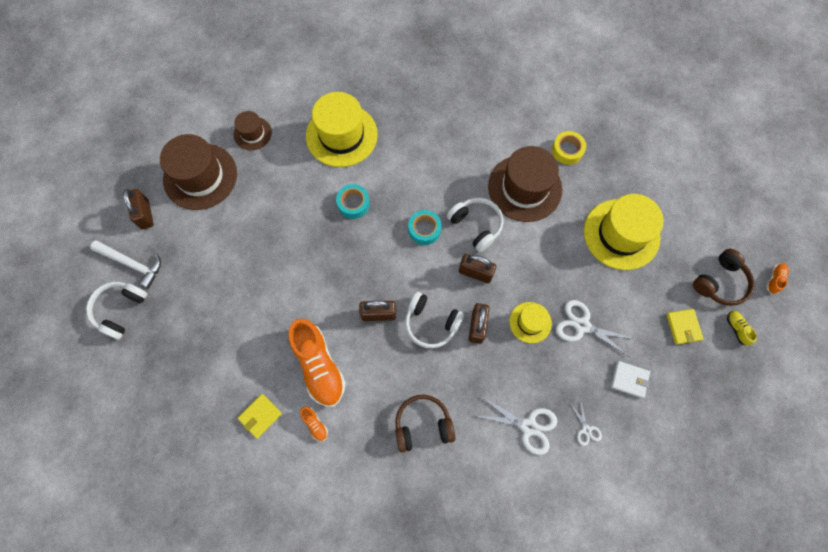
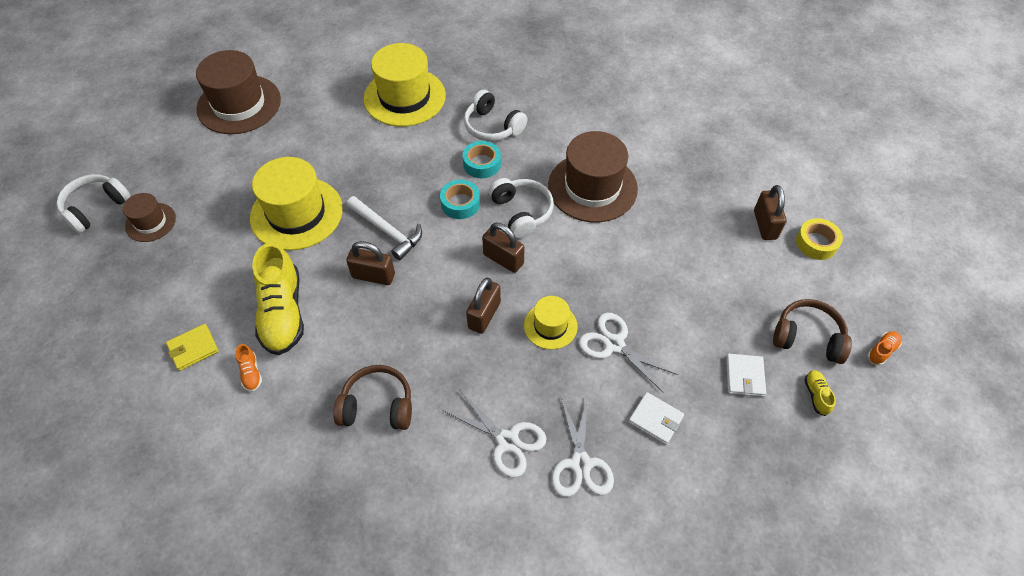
camera: 15 degrees right, 15 degrees down
white hammer [90,240,161,289] -> white hammer moved to [347,196,422,260]
brown padlock [123,189,154,229] -> brown padlock moved to [754,185,786,240]
brown hat [234,111,272,150] -> brown hat moved to [123,193,176,242]
orange shoe [288,319,346,407] -> yellow shoe [252,243,304,355]
turquoise tape [336,184,370,219] -> turquoise tape moved to [463,141,501,178]
white headphones [405,292,464,348] -> white headphones moved to [464,90,528,141]
yellow tape [552,131,586,165] -> yellow tape moved to [796,218,843,260]
white scissors [570,399,602,446] -> white scissors [551,398,614,497], size x1.84
yellow hat [584,194,664,270] -> yellow hat moved to [250,157,343,250]
yellow wallet [666,309,703,345] -> white wallet [726,354,766,397]
brown headphones [693,249,755,306] -> brown headphones turned 135 degrees counterclockwise [773,299,852,364]

